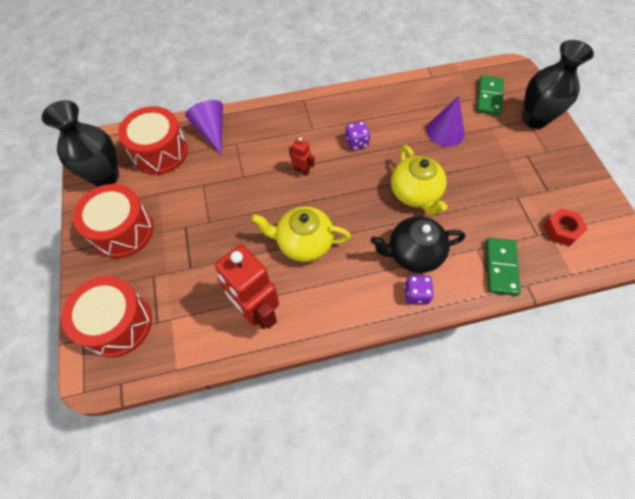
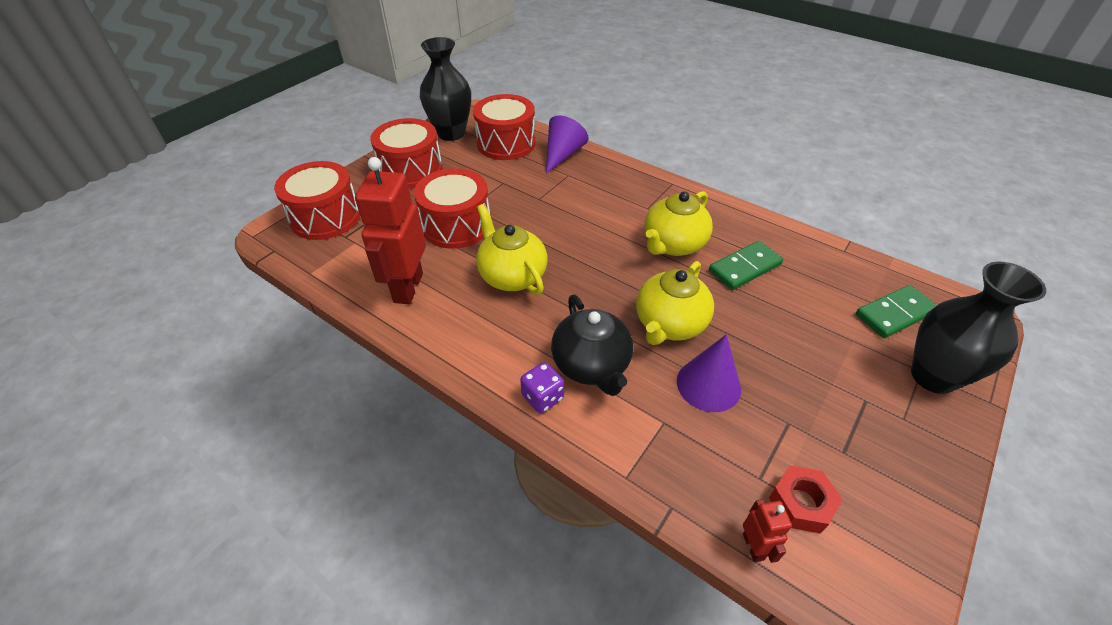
camera: 50 degrees right, 15 degrees down
red robot [289,137,314,176] -> red robot moved to [743,499,792,563]
purple dice [345,121,370,150] -> yellow teapot [645,191,713,256]
black teapot [371,216,465,273] -> black teapot turned 150 degrees counterclockwise [551,295,633,396]
purple cone [426,96,465,147] -> purple cone moved to [677,335,741,412]
green domino [486,238,521,296] -> green domino moved to [709,241,783,290]
none -> red drum [414,168,490,249]

